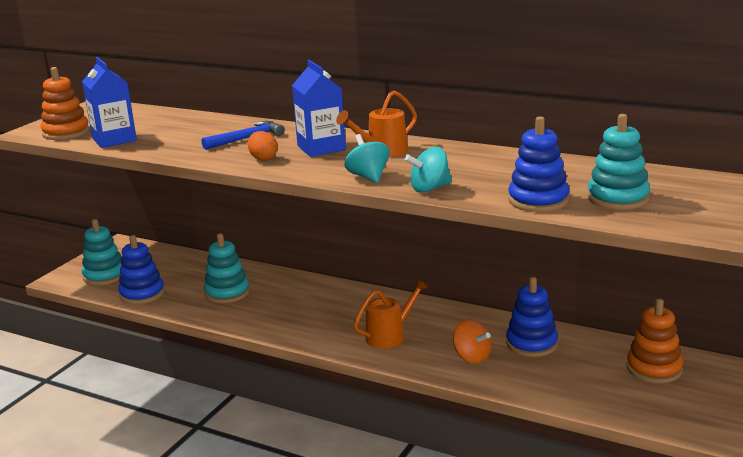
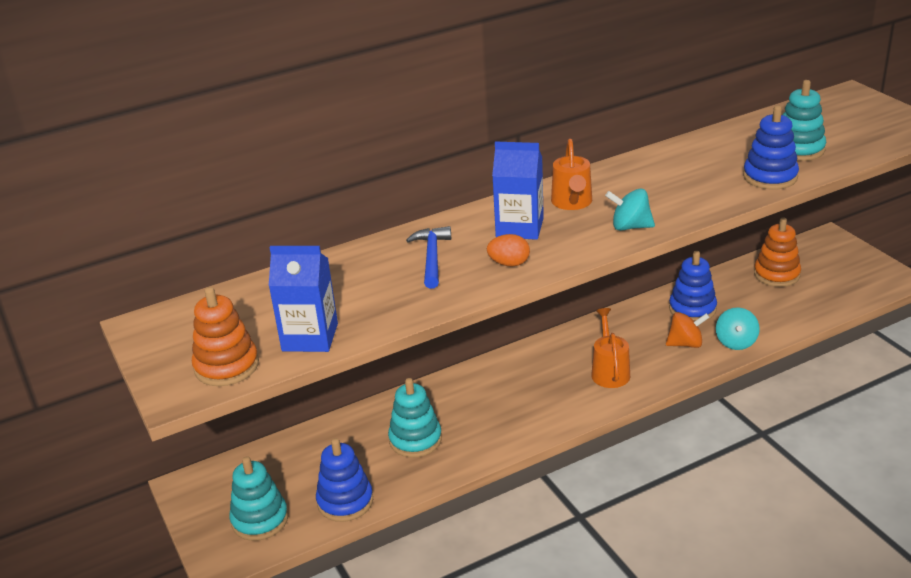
camera: 55 degrees left, 10 degrees up
turquoise spinning top [405,147,452,193] -> turquoise spinning top moved to [716,307,760,350]

